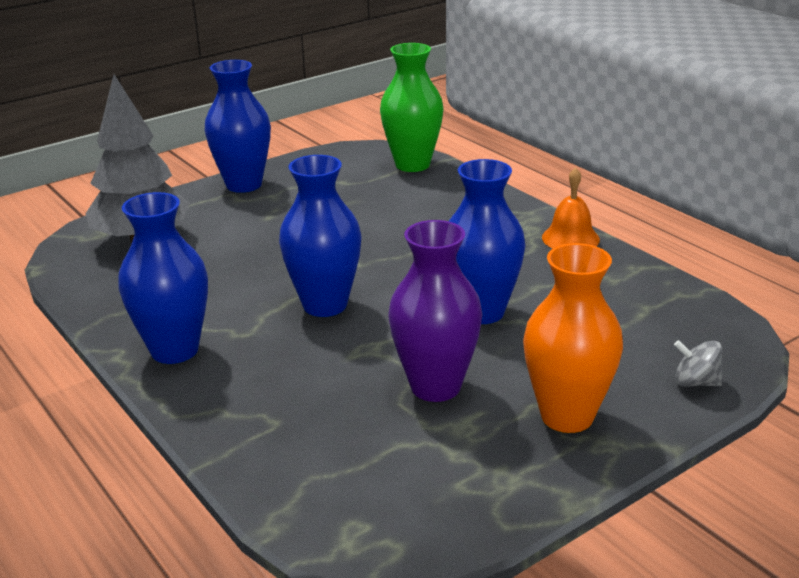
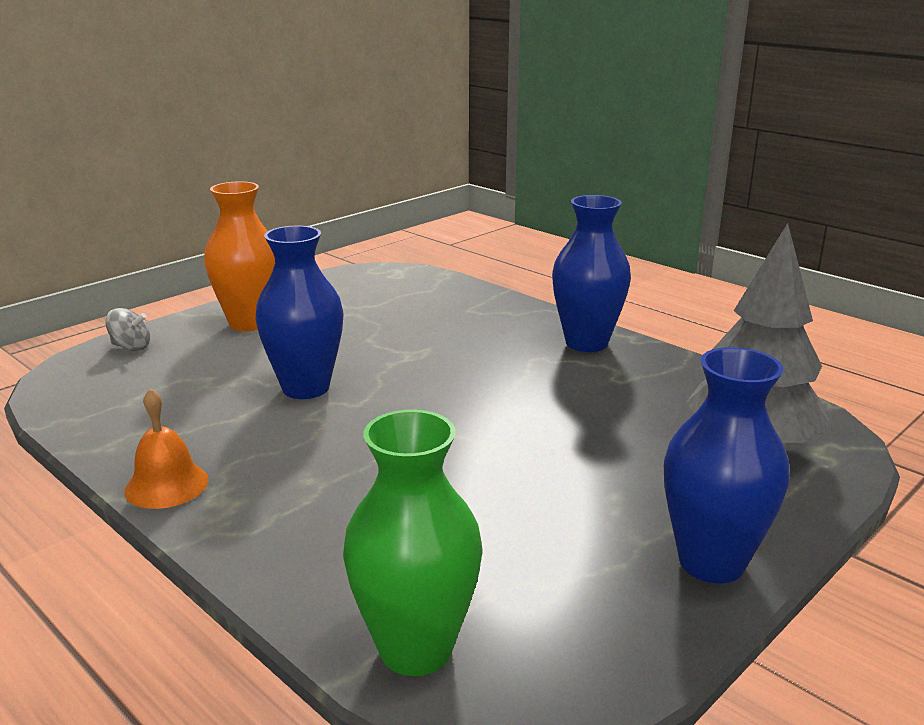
camera: 170 degrees right, 5 degrees down
blue vase [279,155,362,317] -> none
purple vase [388,220,482,402] -> none

